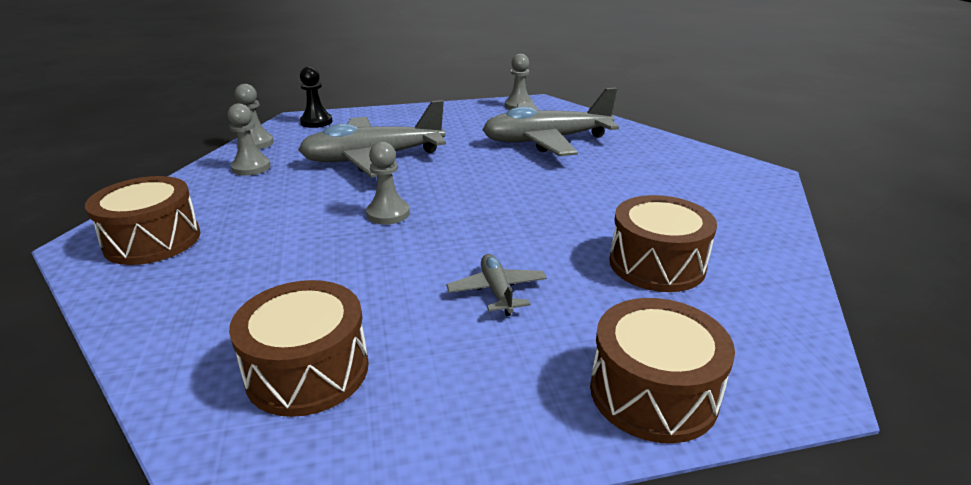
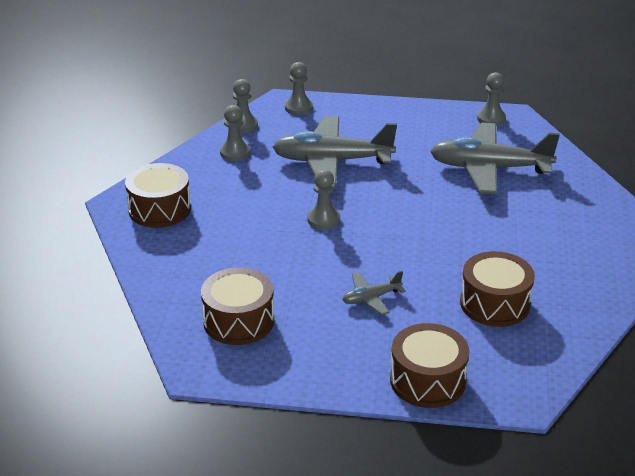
camera: 20 degrees right, 5 degrees up
black pawn [300,66,332,128] -> grey pawn [285,62,313,115]
grey plane [446,254,547,316] -> grey plane turned 120 degrees counterclockwise [342,271,406,315]

